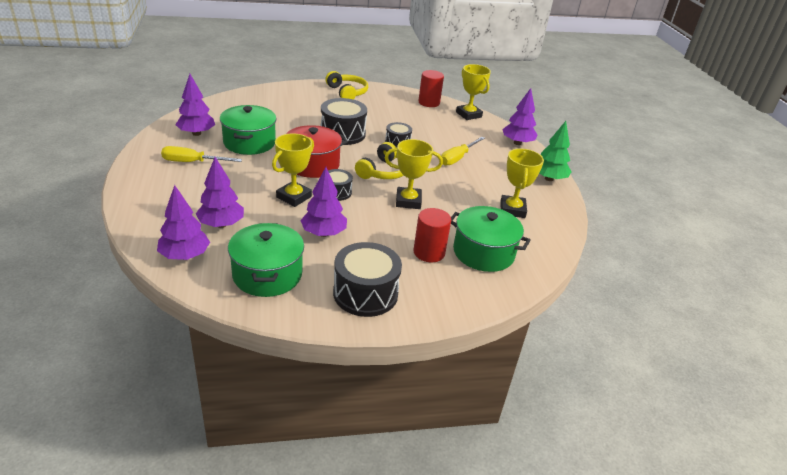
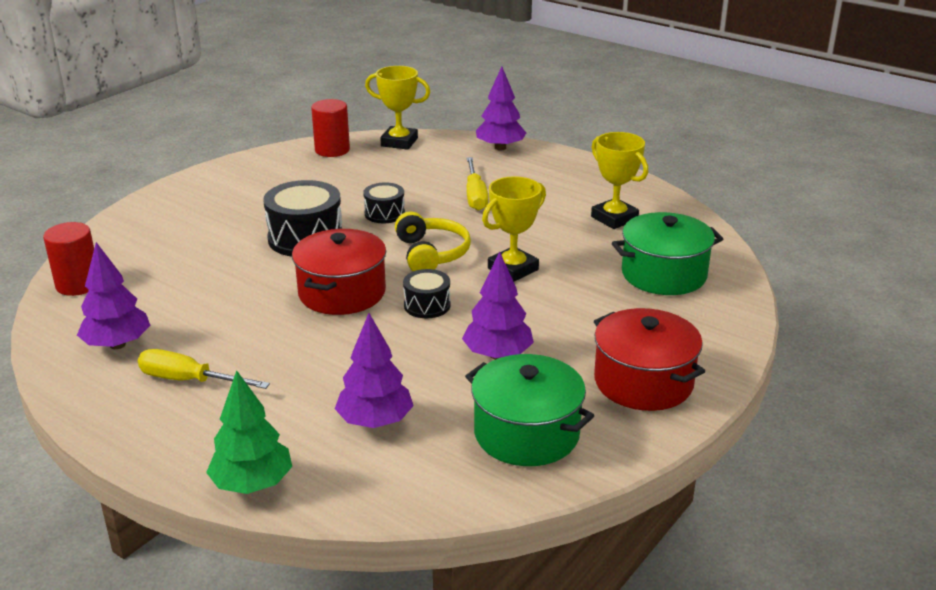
camera: 40 degrees left, 5 degrees down
purple tree [157,185,210,260] -> none
yellow screwdriver [161,146,242,162] -> yellow screwdriver turned 60 degrees clockwise [138,349,270,389]
green pot [220,105,276,155] -> none
yellow trophy [272,134,314,207] -> none
yellow headphones [325,71,368,99] -> none
black drum [333,242,402,317] -> red pot [594,308,705,411]
red cylinder [414,208,451,263] -> red cylinder moved to [43,222,94,296]
green tree [540,121,572,181] -> green tree moved to [206,370,292,494]

